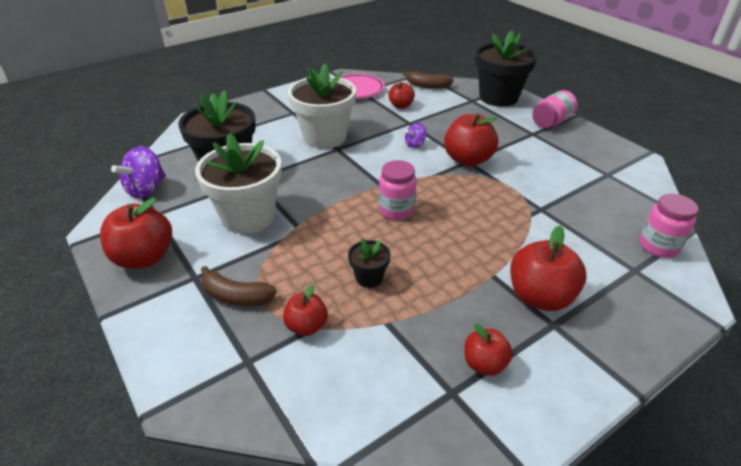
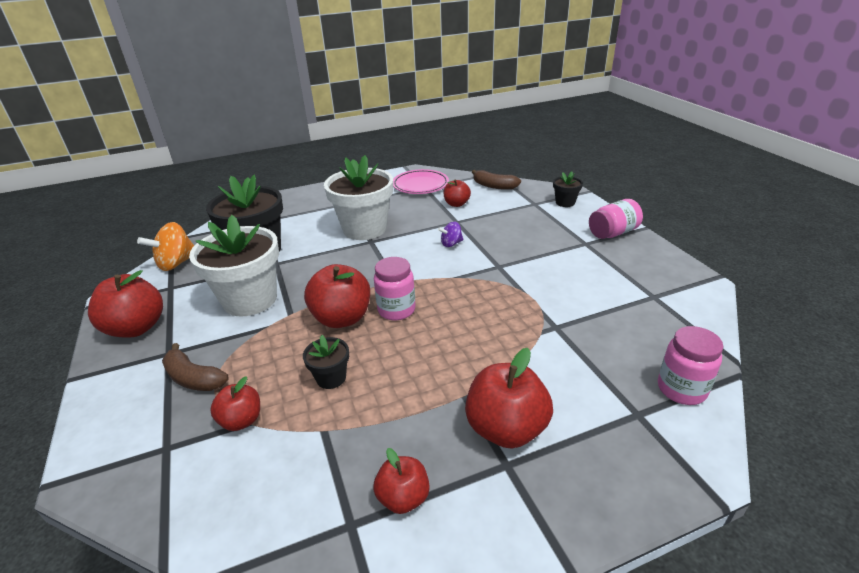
camera: 15 degrees right, 5 degrees down
purple spinning top [111,146,166,198] -> orange spinning top [137,222,194,271]
red apple [444,114,498,167] -> red apple moved to [304,264,370,328]
black flower pot [475,31,537,107] -> black flower pot [553,171,583,207], size x0.46

